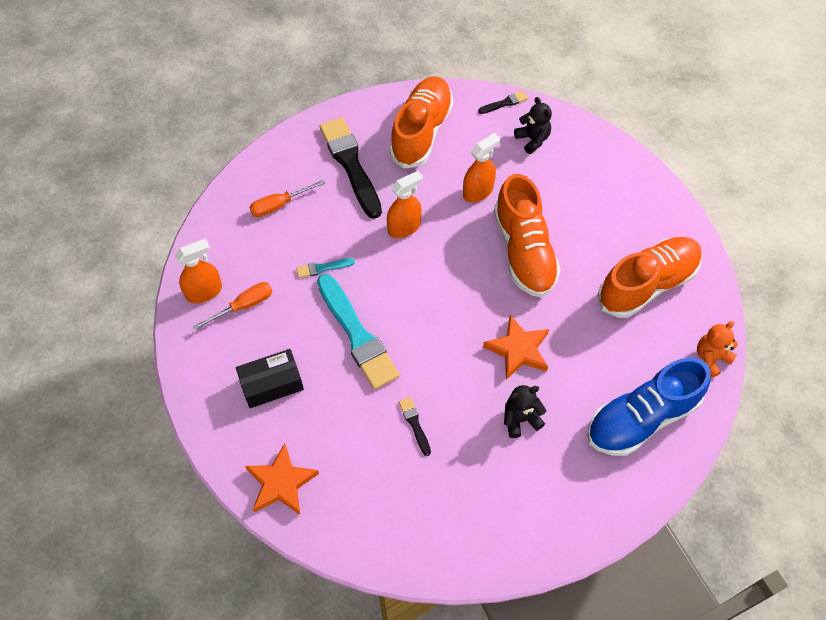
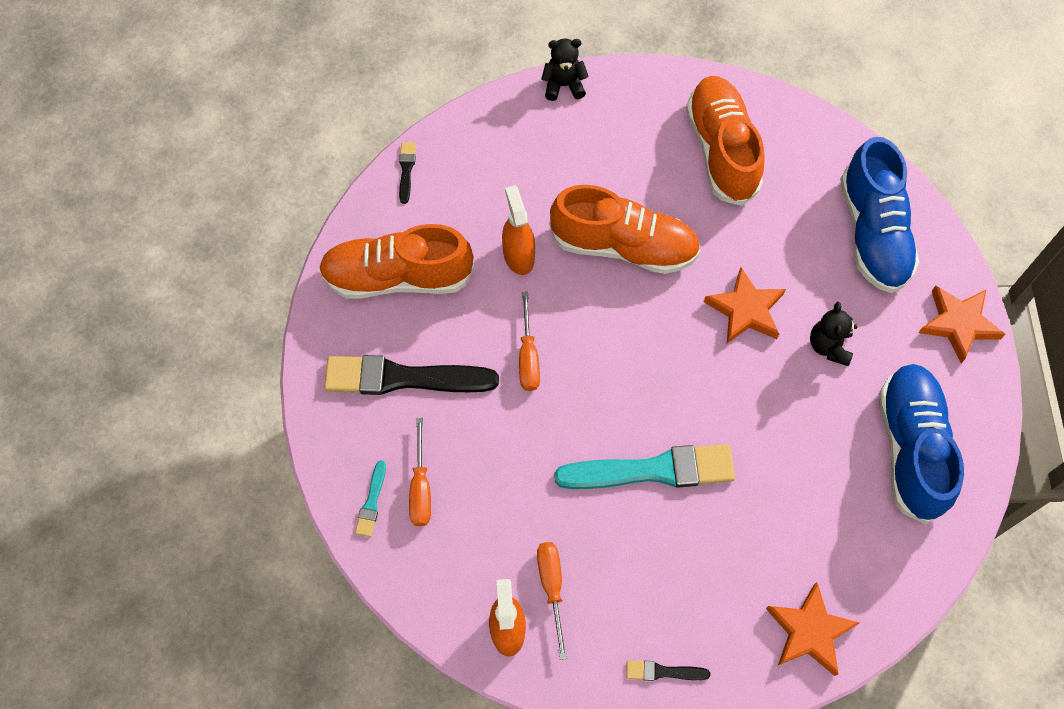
camera: 65 degrees left, 5 degrees up
black box [236,349,304,408] -> none
turquoise brush [296,258,355,278] -> turquoise brush moved to [355,460,386,537]
orange spray bottle [387,171,423,238] -> orange screwdriver [519,292,540,391]
orange shoe [389,77,453,169] -> orange shoe turned 45 degrees counterclockwise [319,224,475,299]
black brush [399,397,431,456] -> black brush moved to [626,660,710,681]
black teddy bear [514,97,552,154] -> black teddy bear moved to [541,38,589,101]
orange teddy bear [697,321,738,378] -> none
none -> blue shoe [879,364,964,524]
none -> orange star [918,286,1006,363]

